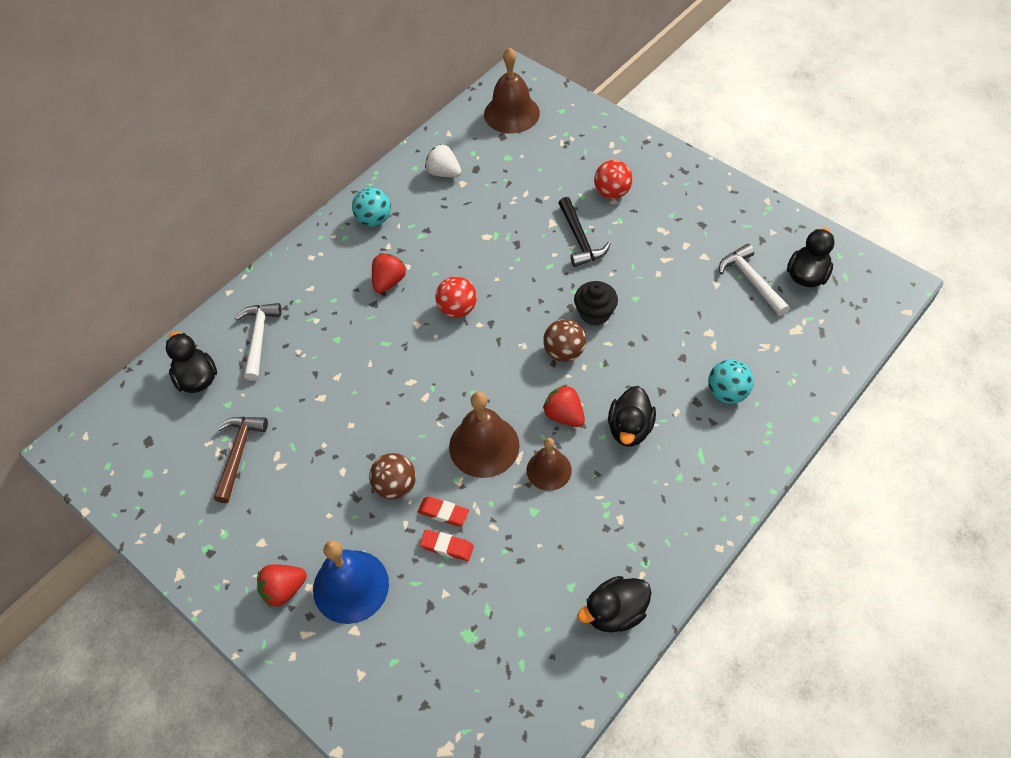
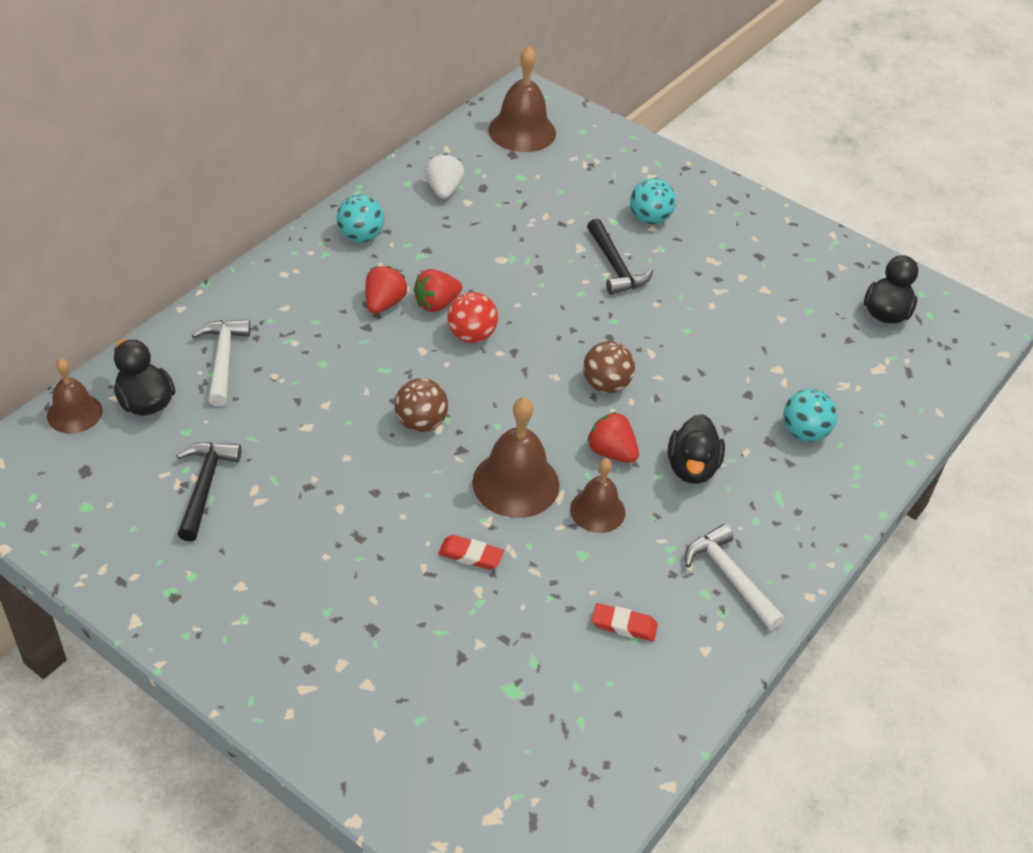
camera: 10 degrees left, 10 degrees down
brown hammer [214,417,268,503] -> black hammer [176,442,241,541]
red strawberry [257,564,307,607] -> red strawberry moved to [413,269,462,312]
blue bell [313,540,389,624] -> none
brown ball [369,453,416,500] -> brown ball moved to [394,378,448,432]
red eraser [420,529,474,561] -> red eraser moved to [592,603,658,642]
white strawberry [425,144,461,177] -> white strawberry turned 60 degrees clockwise [425,153,464,199]
black cupcake [574,281,618,326] -> none
black duck [577,576,652,633] -> none
red ball [594,160,633,199] -> turquoise ball [630,178,676,224]
white hammer [719,244,790,316] -> white hammer moved to [685,524,785,630]
none -> brown bell [47,358,103,433]

